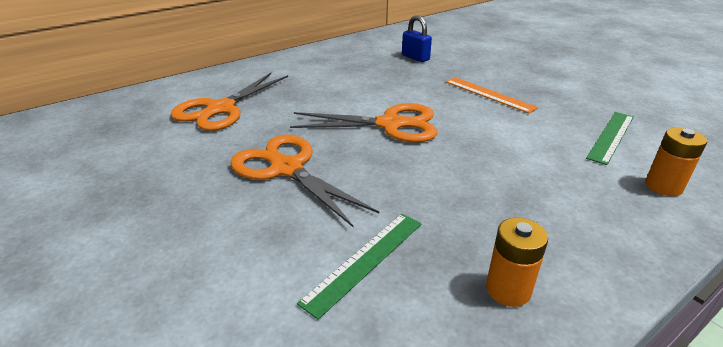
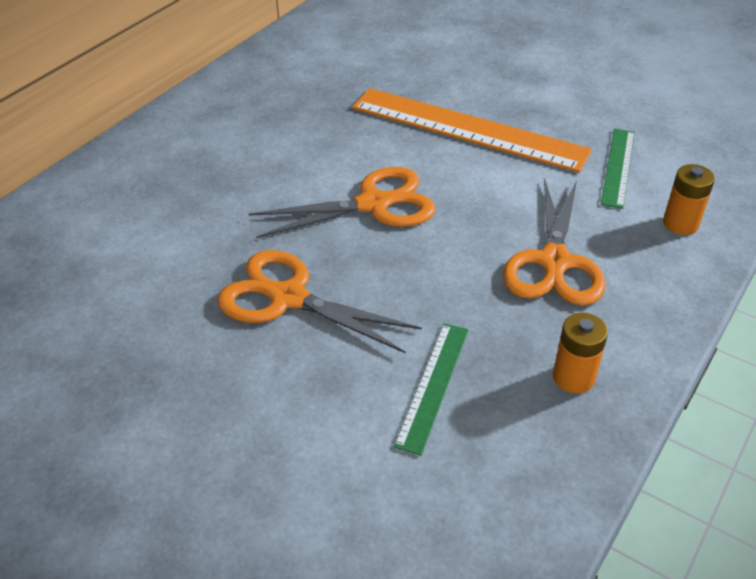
camera: 20 degrees left, 10 degrees up
orange scissors [171,73,288,131] -> orange scissors moved to [503,178,606,306]
blue padlock [402,15,432,62] -> none
orange ruler [446,77,538,113] -> orange ruler [352,88,592,173], size x1.96

